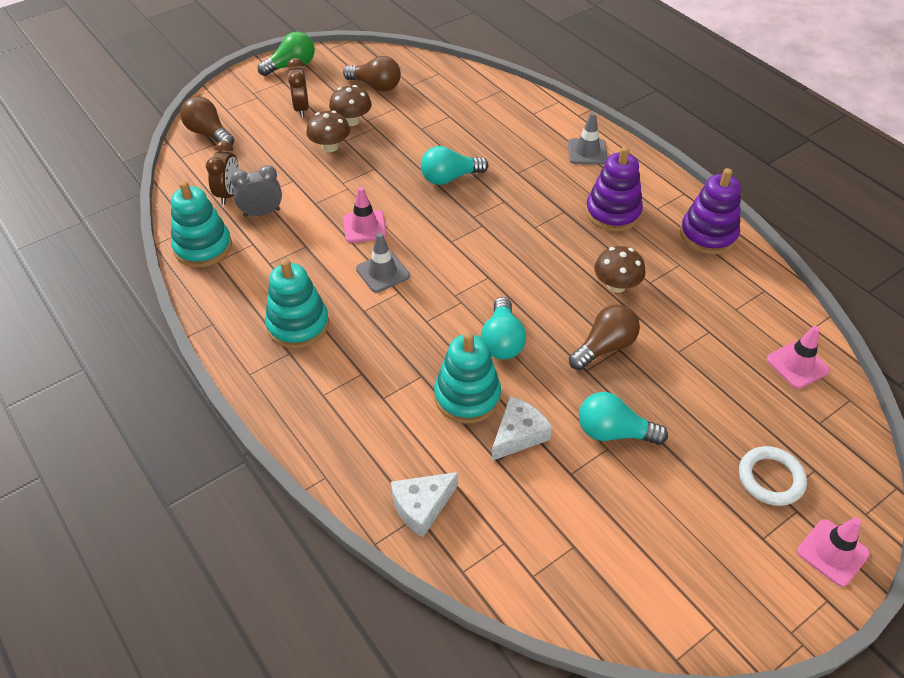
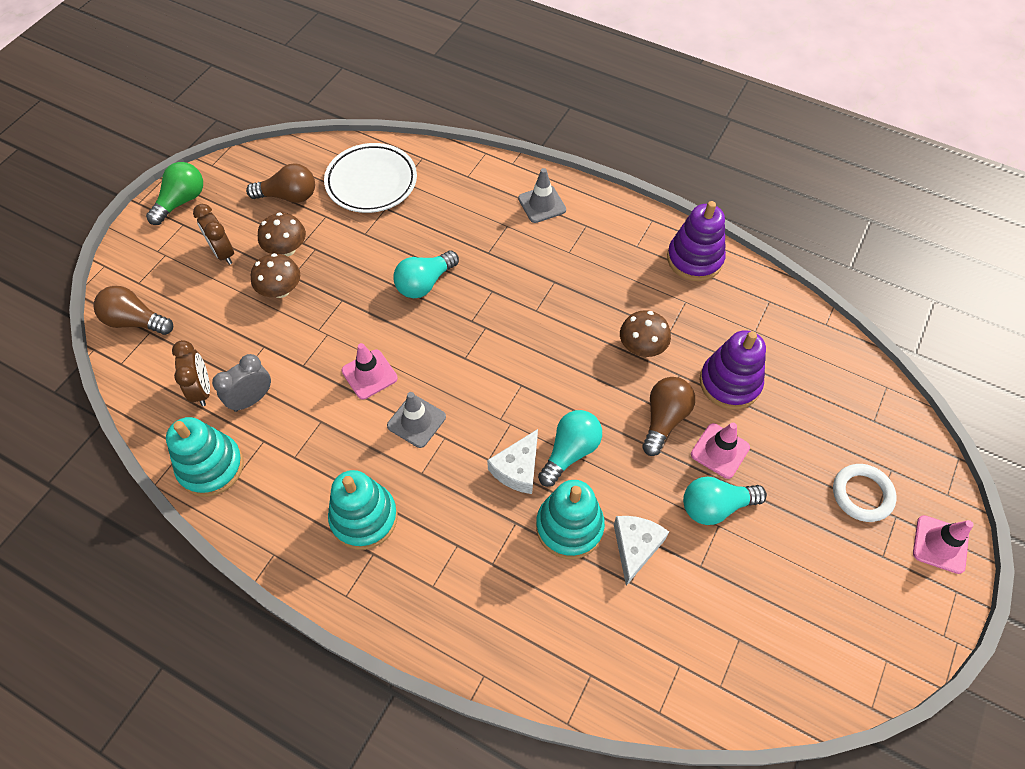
camera: 25 degrees left, 10 degrees up
white cheese [391,472,458,537] -> white cheese moved to [487,429,538,494]
turquoise light bulb [481,297,526,360] -> turquoise light bulb turned 120 degrees counterclockwise [538,410,602,487]
purple stacking toy [586,146,643,232] -> purple stacking toy moved to [700,330,766,409]
pink traffic cone [767,326,830,389] -> pink traffic cone moved to [691,423,750,479]
none -> white plate [324,143,417,213]

